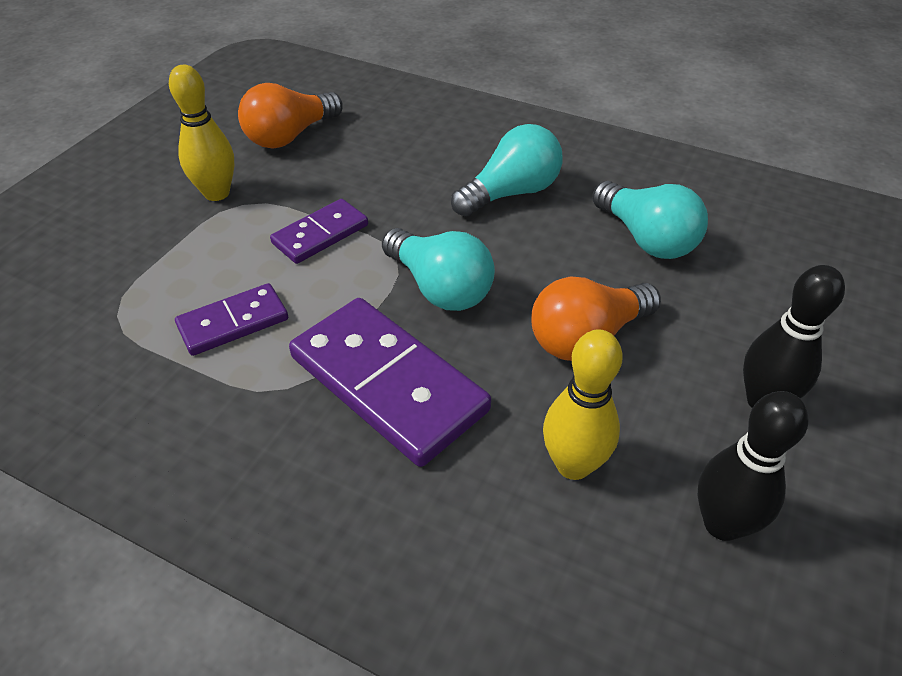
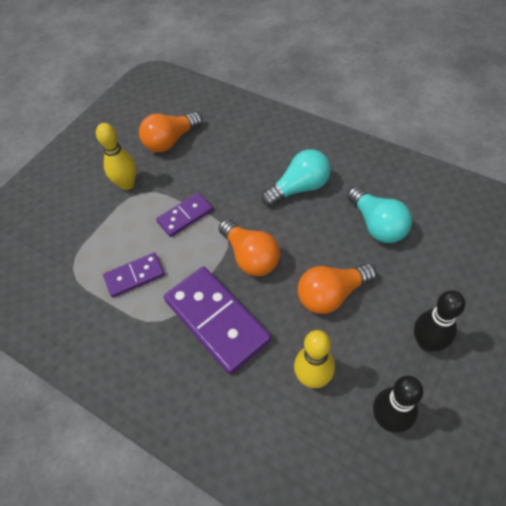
camera: 10 degrees right, 10 degrees up
turquoise light bulb [382,228,495,311] -> orange light bulb [219,219,280,276]

